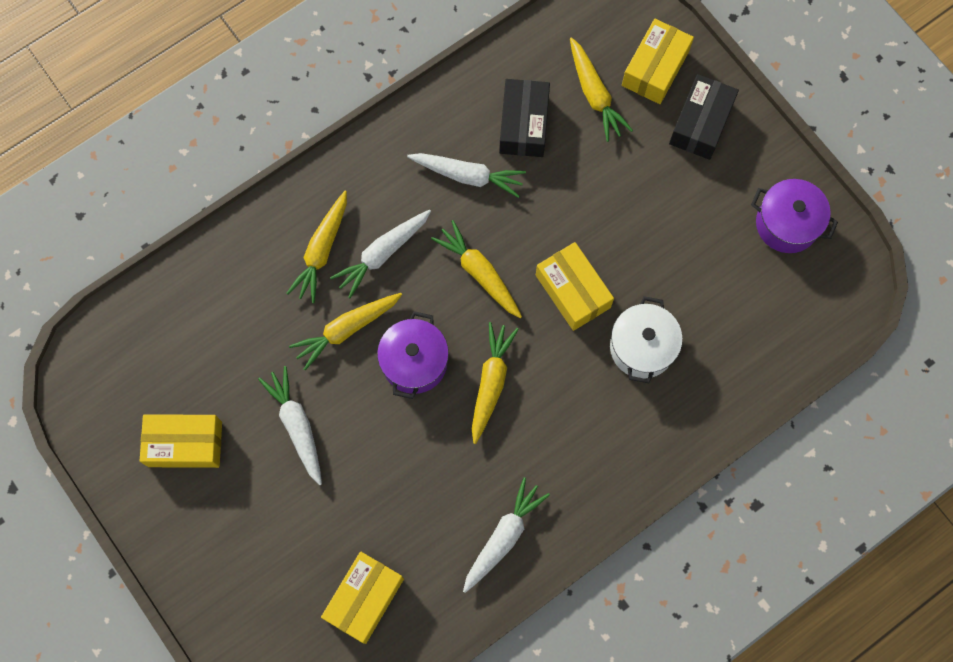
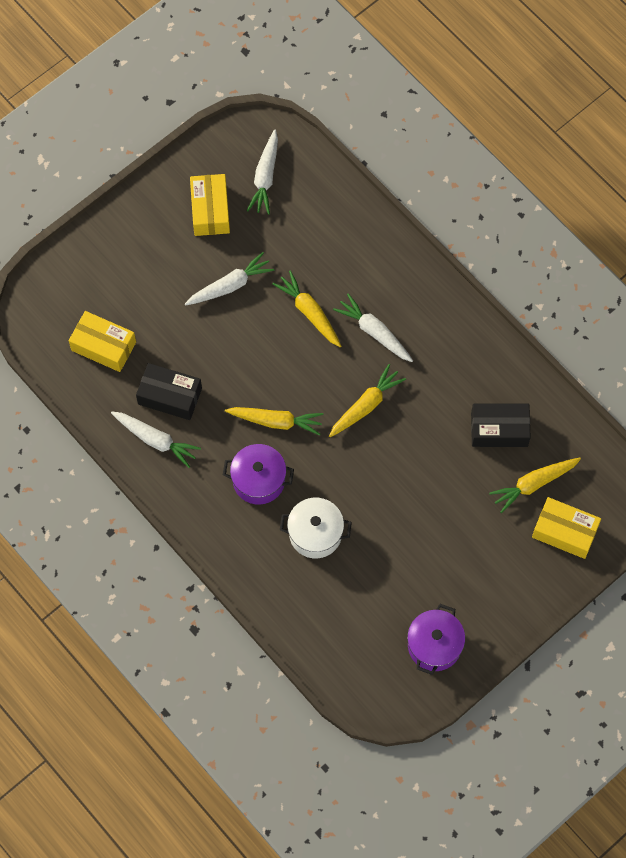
camera: 85 degrees right, 5 degrees down
yellow carrot [286,191,347,303] -> none
purple pot [377,311,449,399] -> purple pot moved to [223,444,294,505]
white carrot [407,153,526,198] -> white carrot moved to [247,129,278,215]
yellow box [536,242,614,331] -> none
black box [669,74,739,160] -> black box moved to [136,363,202,420]

